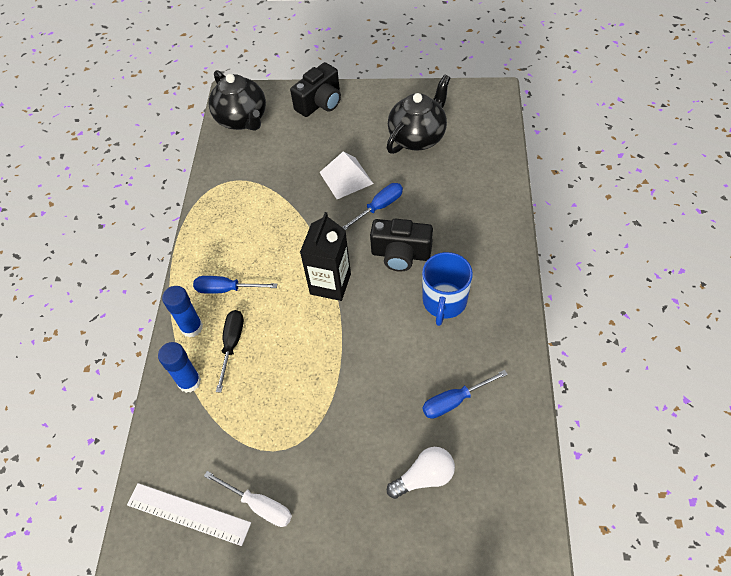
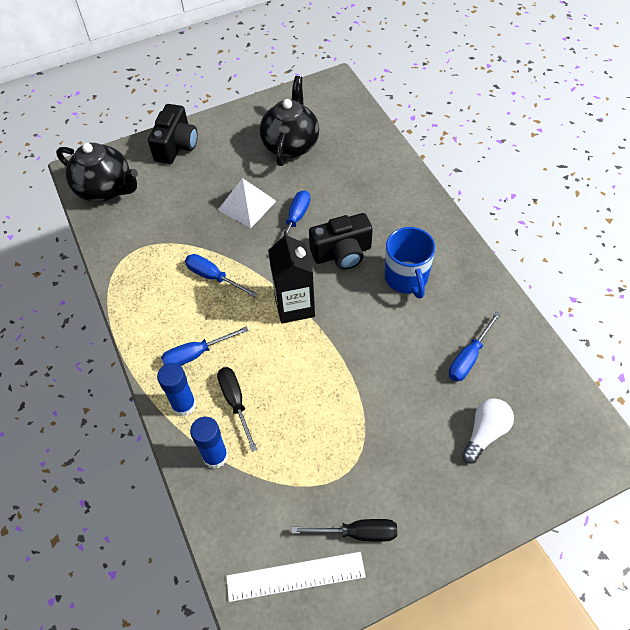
camera: 30 degrees left, 0 degrees up
white screwdriver [204,471,292,527] -> black screwdriver [291,519,397,542]
none -> blue screwdriver [185,254,257,297]

